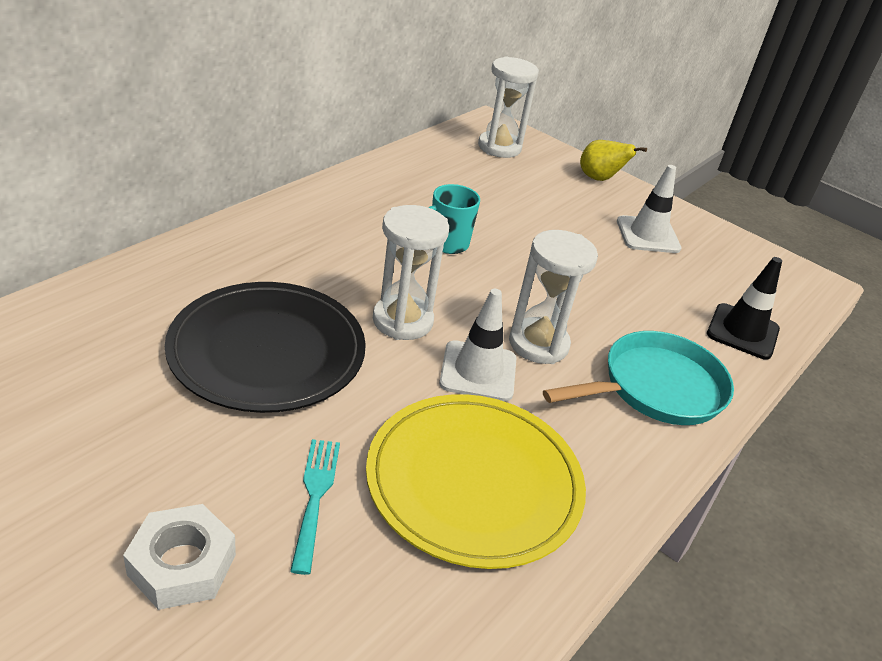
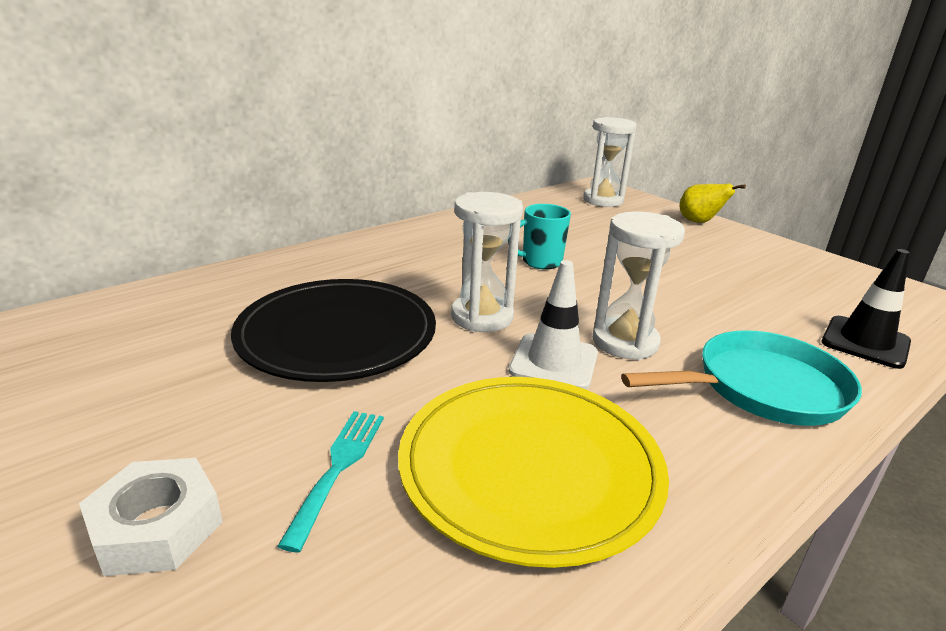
camera: 15 degrees right, 10 degrees down
white traffic cone [617,165,681,253] -> none

